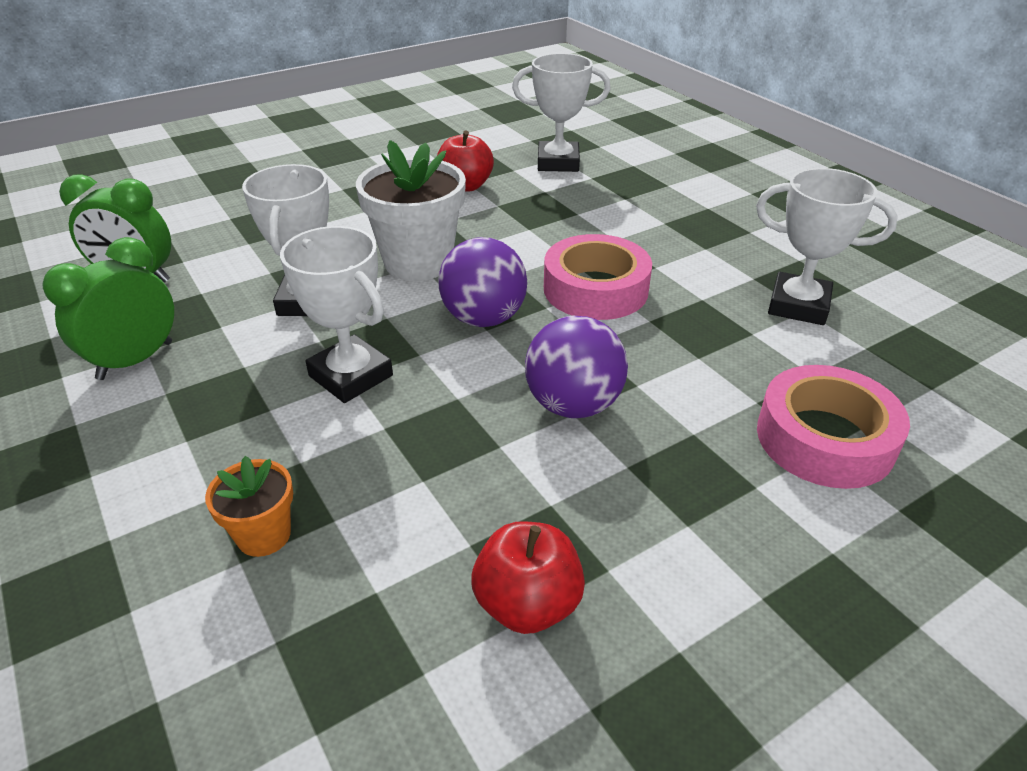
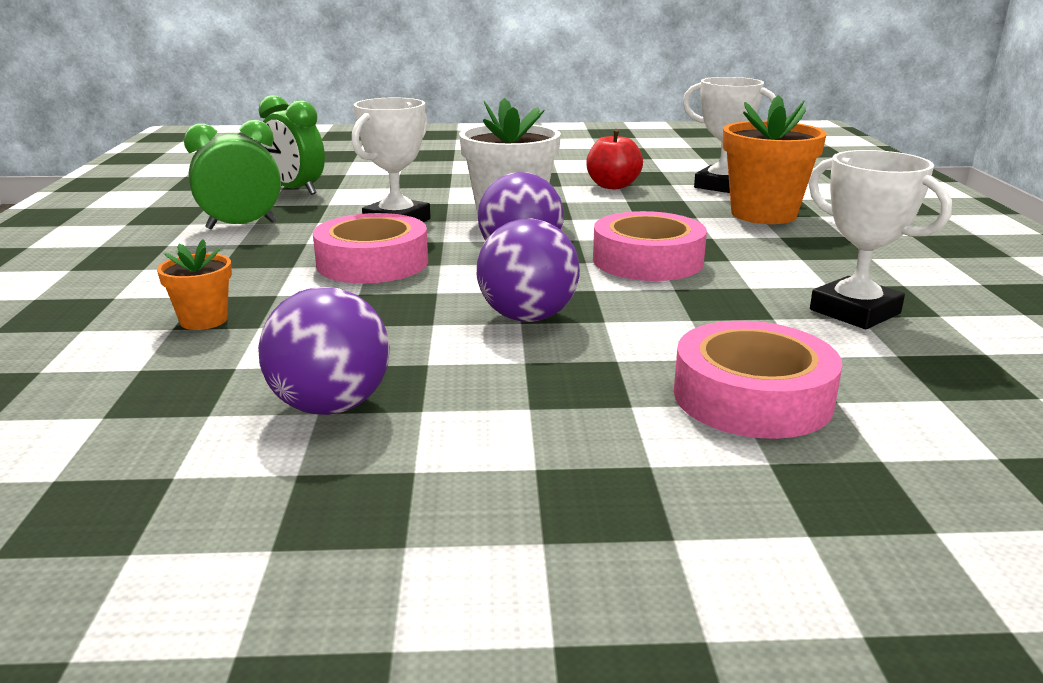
camera: 30 degrees right, 15 degrees down
white trophy [280,226,393,403] -> pink tape [313,213,428,283]
red apple [472,521,585,634] -> purple ball [258,287,390,415]
none -> orange flower pot [723,95,827,224]

